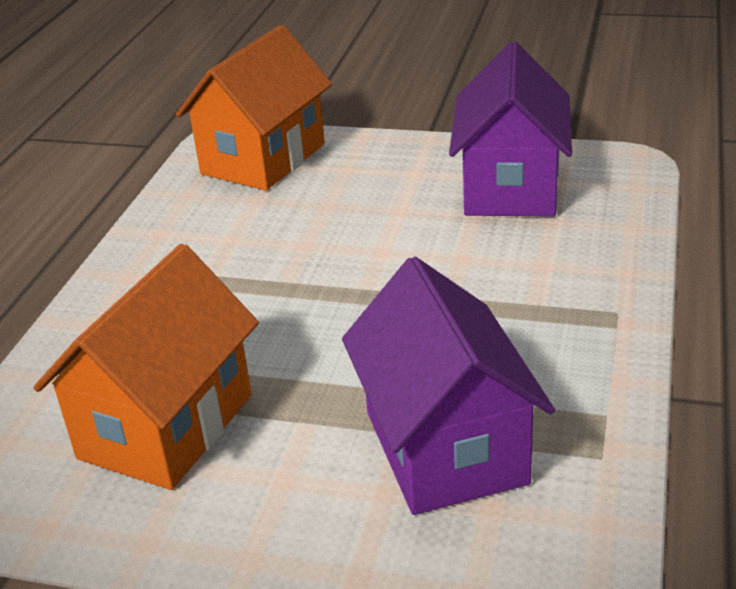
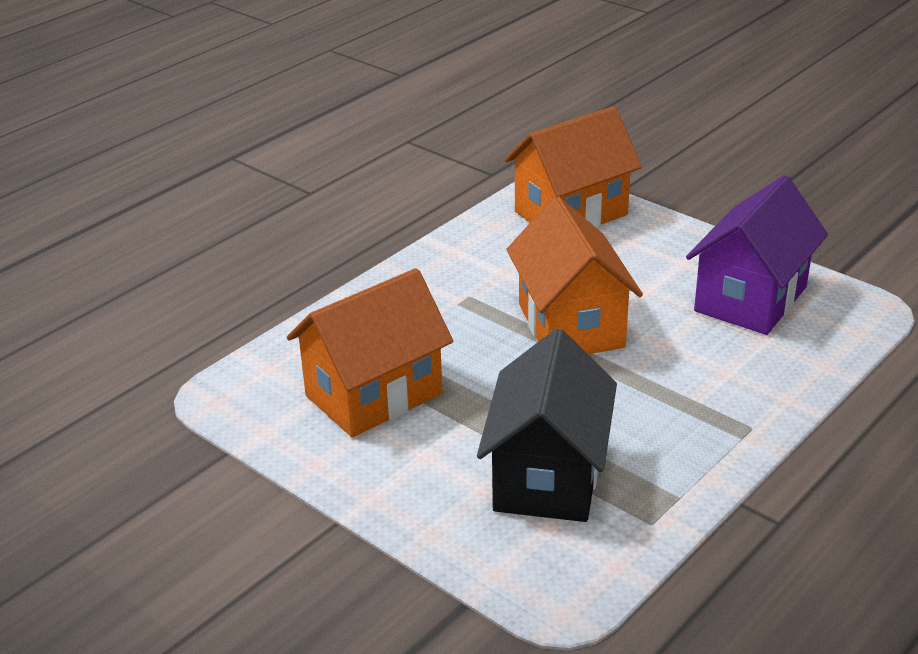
camera: 25 degrees right, 0 degrees up
purple house [342,257,555,515] -> black house [477,328,617,522]
none -> orange house [506,196,643,354]

